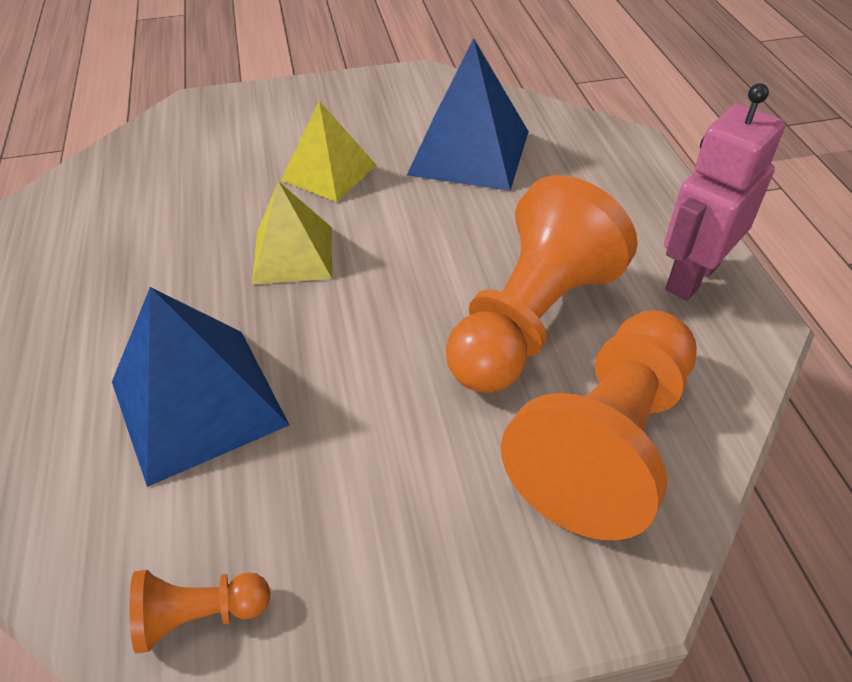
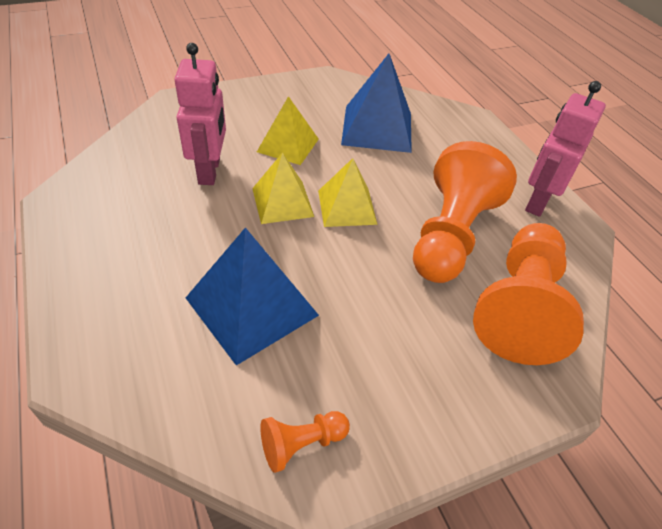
camera: 15 degrees left, 0 degrees up
none -> pink robot [174,43,226,185]
none -> yellow pyramid [318,158,377,227]

